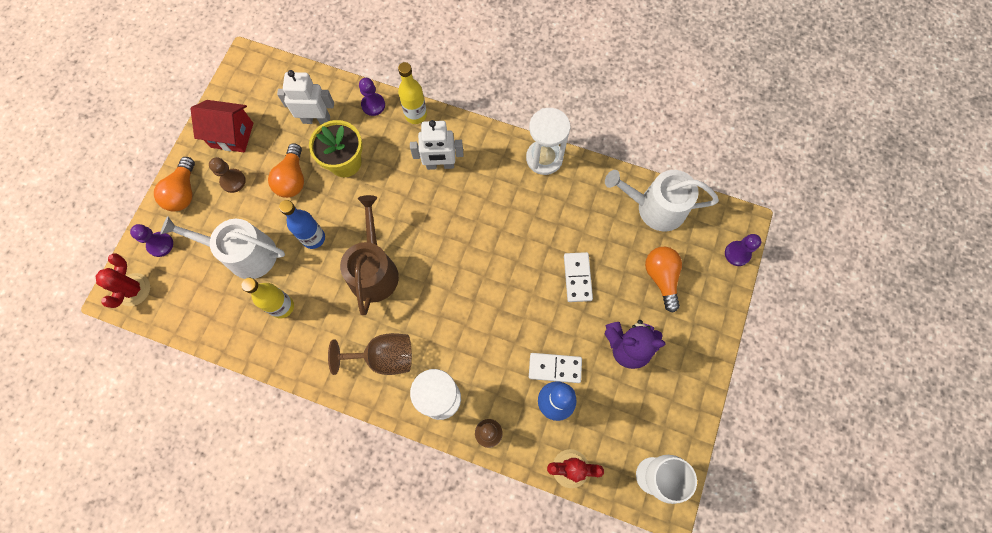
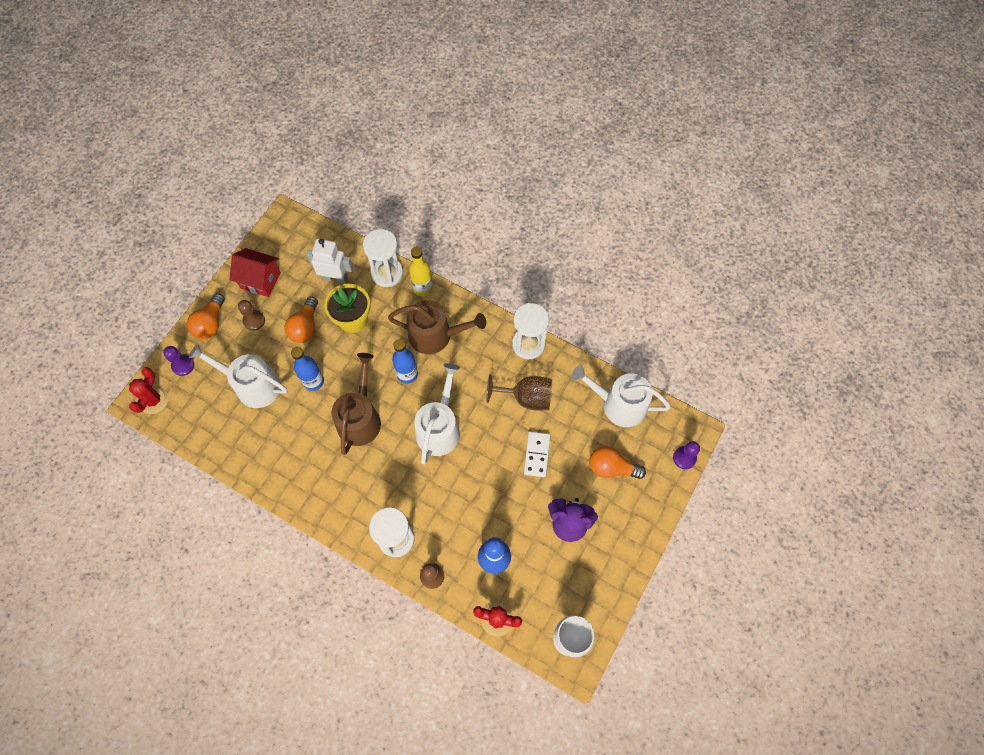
camera: 10 degrees right, 5 degrees down
yellow bottle [241,278,294,318] -> none
brown goblet [328,333,412,375] -> brown goblet moved to [486,374,552,411]
purple pawn [359,78,385,116] -> white hourglass [363,229,403,287]
white robot [410,120,463,170] -> brown watering can [388,300,486,354]
white domino [529,353,582,383] -> none
orange light bulb [645,247,682,313] -> orange light bulb turned 75 degrees counterclockwise [590,446,646,479]
none -> blue bottle [392,339,418,384]
none -> white watering can [414,363,460,465]

